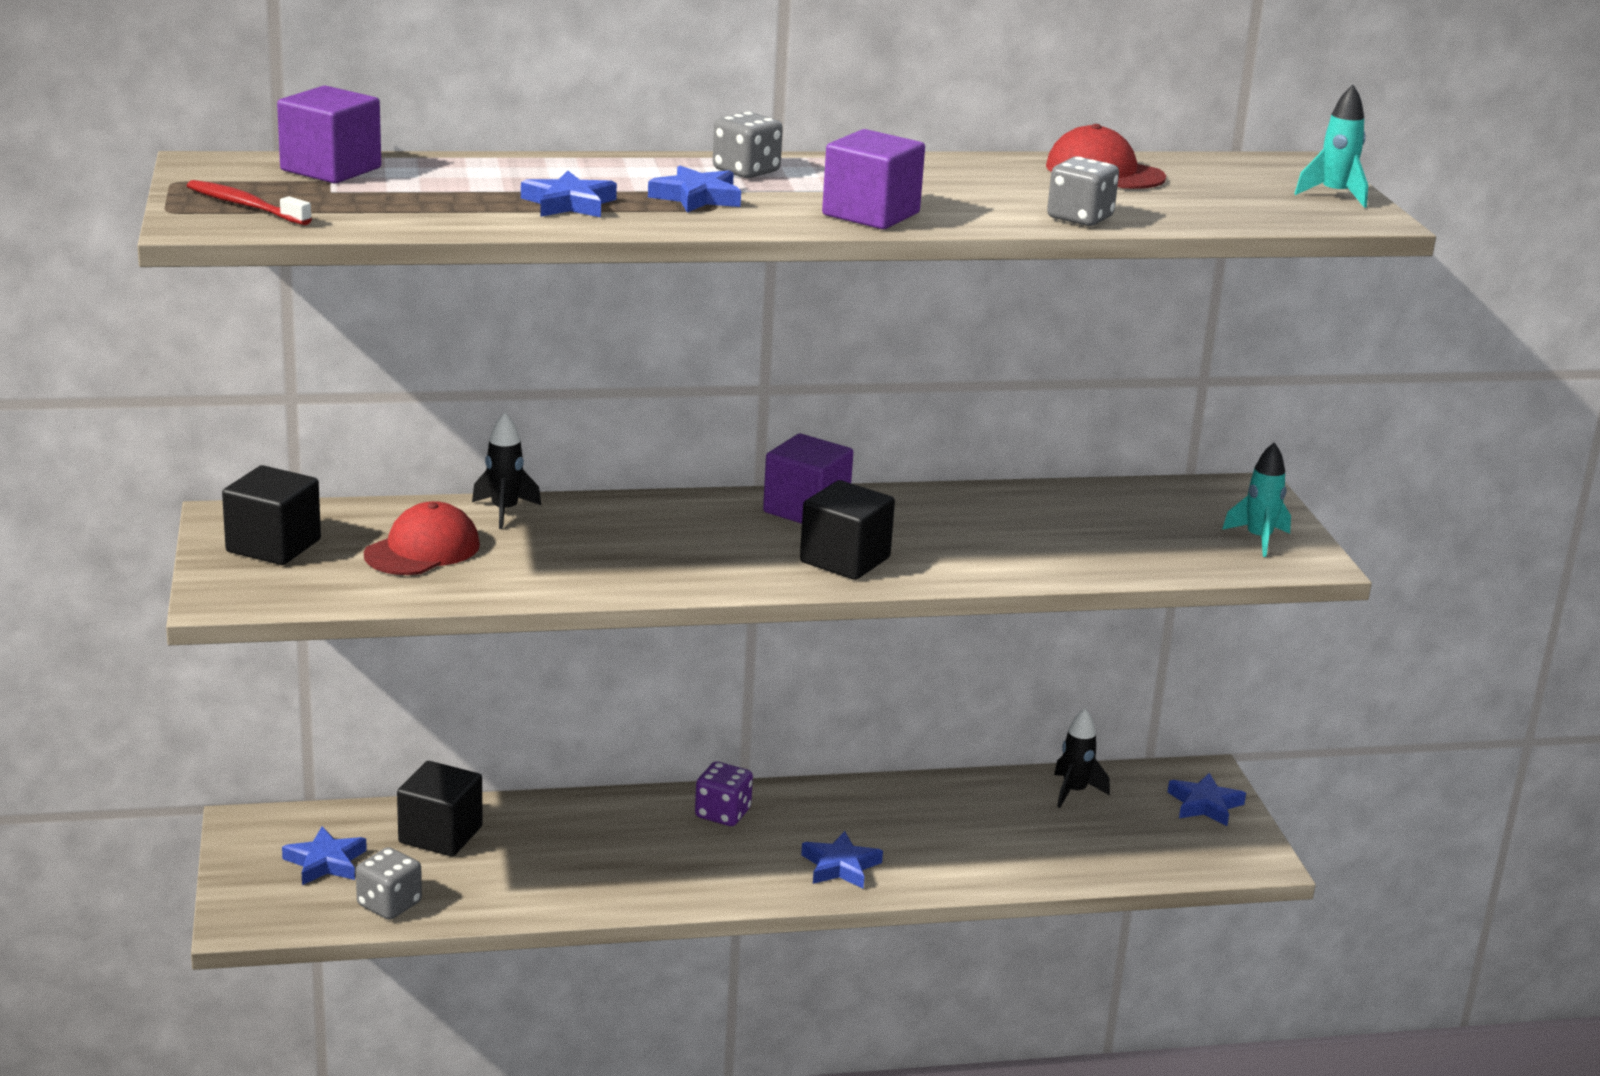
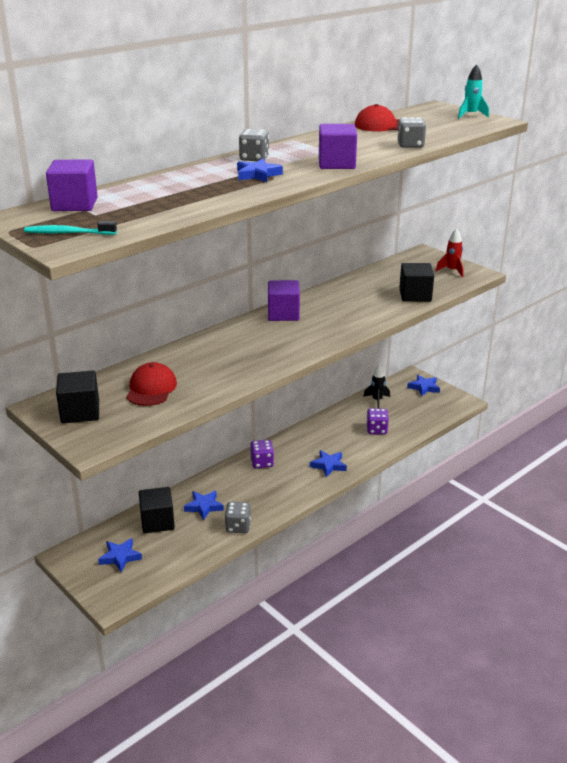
camera: 30 degrees left, 5 degrees up
red toothbrush [187,180,312,225] -> turquoise toothbrush [24,221,117,235]
grey dice [356,847,422,920] -> grey dice moved to [225,502,251,533]
black rocket [472,412,541,529] -> none
blue star [521,171,617,217] -> blue star moved to [184,491,224,520]
black cube [800,480,895,580] -> black cube moved to [399,263,434,302]
turquoise rocket [1222,442,1291,557] -> red rocket [436,228,464,277]
none -> purple dice [366,408,389,435]

